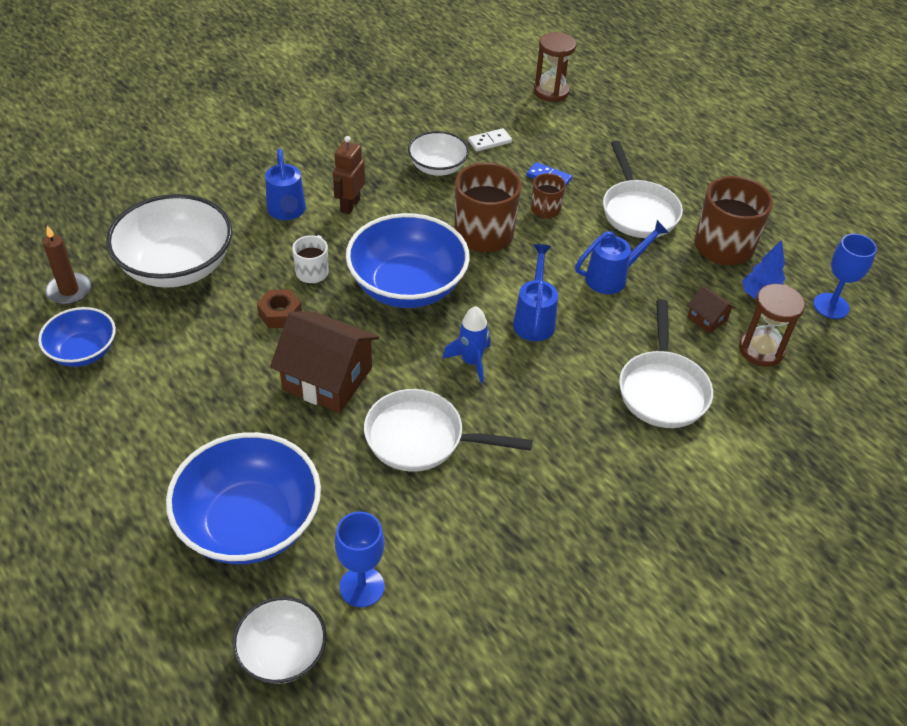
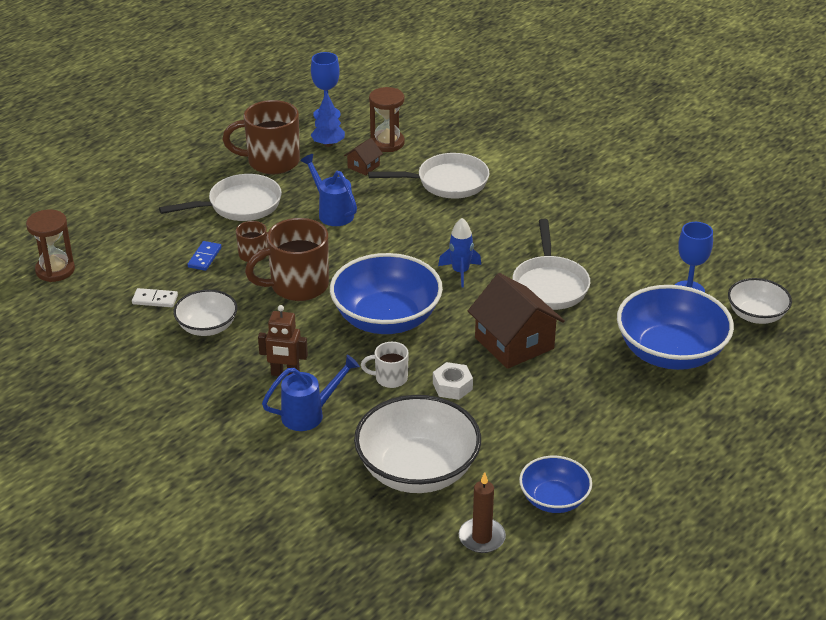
camera: 100 degrees left, 10 degrees down
brown nut [257,289,302,328] -> white nut [433,362,473,400]
brown house [270,311,379,413] -> brown house turned 45 degrees counterclockwise [468,273,565,369]
white domino [468,128,512,151] -> white domino turned 45 degrees counterclockwise [132,288,178,307]
blue watering can [513,244,558,341] -> none

